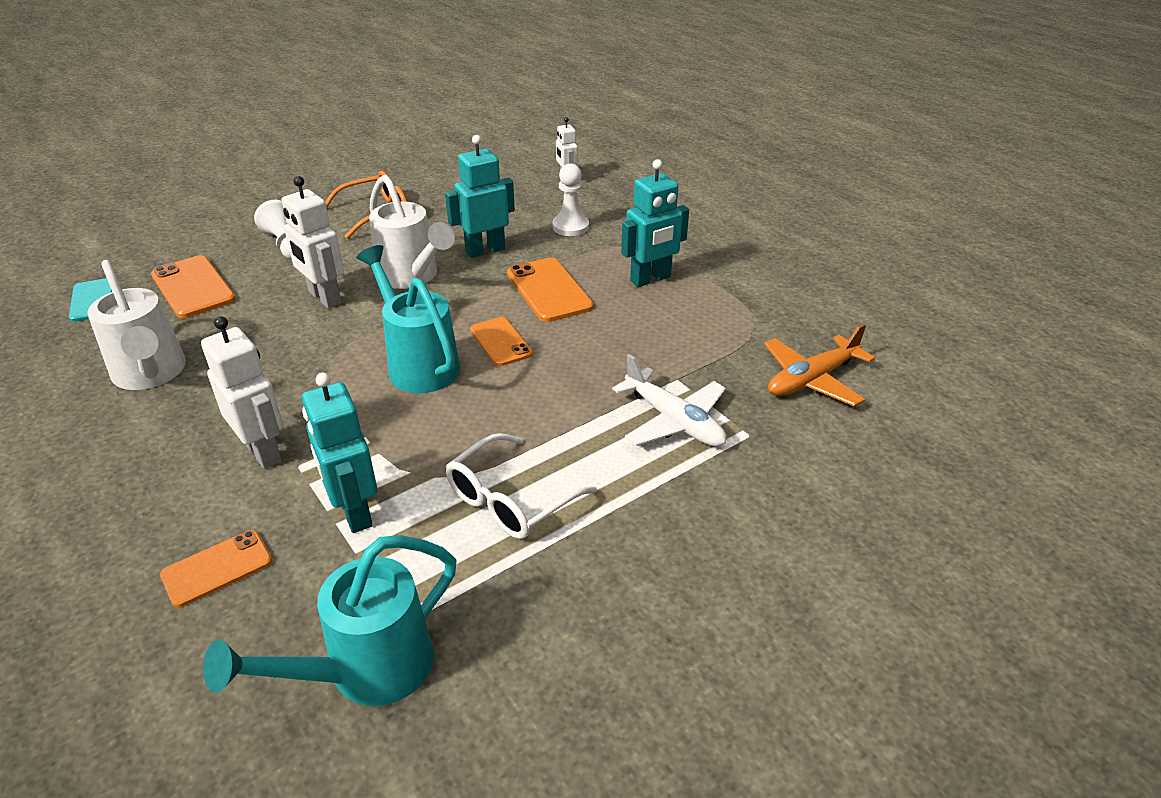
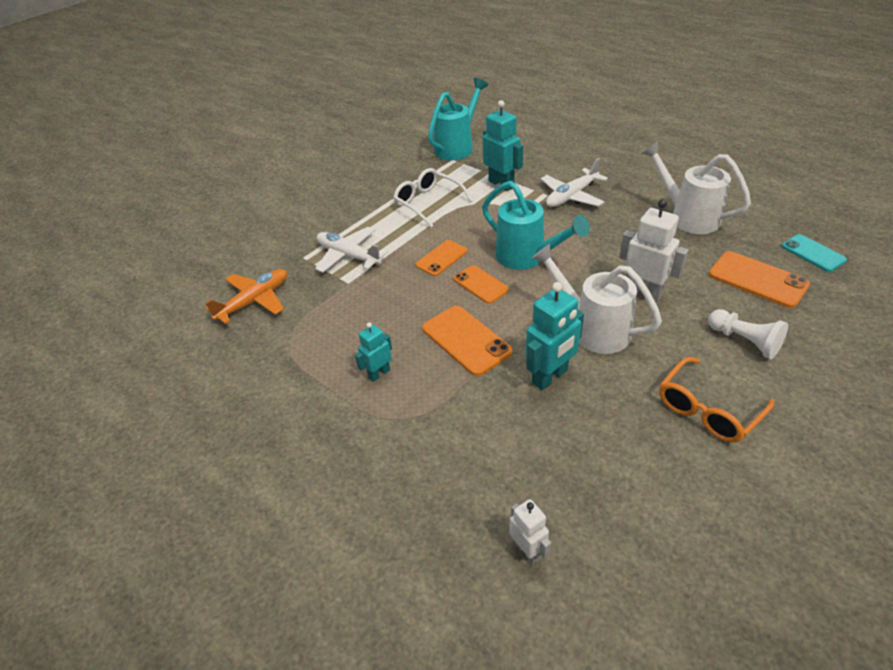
camera: 170 degrees right, 5 degrees up
orange phone [160,530,272,607] -> orange phone moved to [416,240,468,276]
white robot [201,316,283,469] -> white plane [541,158,608,207]
white glasses [446,433,597,539] -> white glasses turned 75 degrees counterclockwise [393,168,472,227]
white pawn [553,163,589,236] -> none
turquoise robot [621,159,689,287] -> turquoise robot [355,322,392,382], size x0.59

